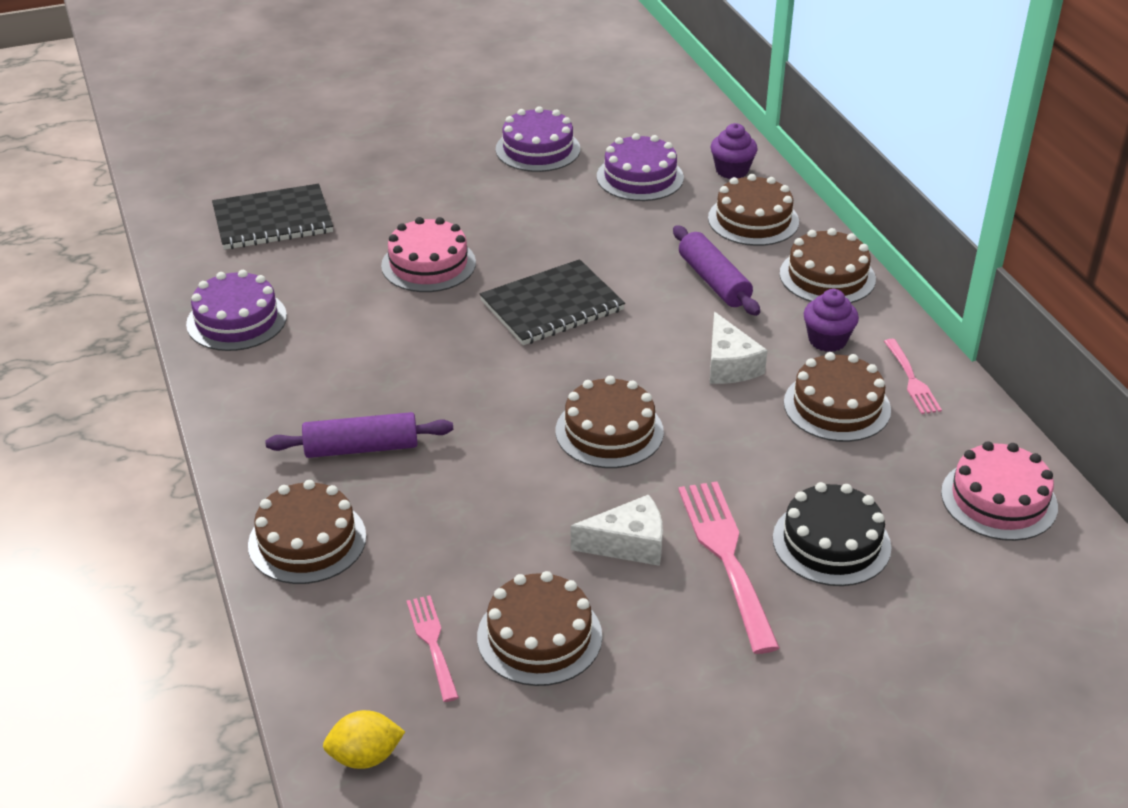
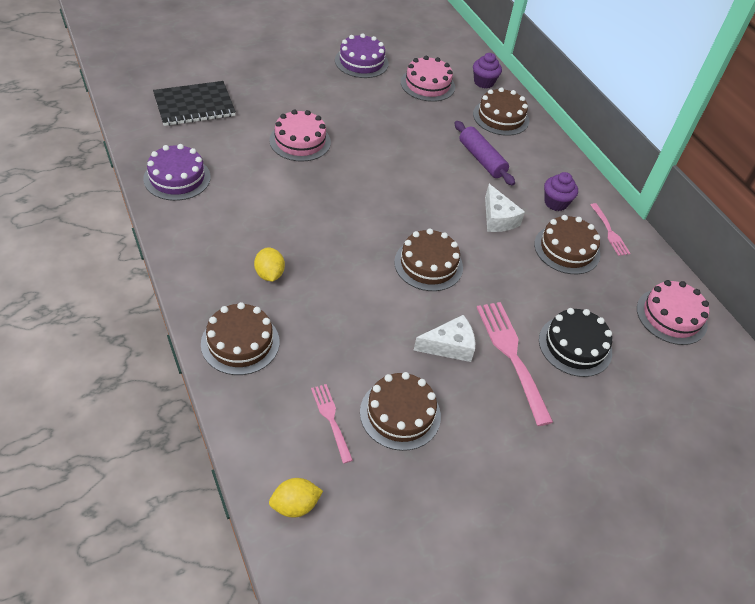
camera: 10 degrees left, 10 degrees up
purple rolling pin [265,412,453,458] -> yellow lemon [254,248,285,282]
black notebook [480,259,625,345] -> none
purple cake [597,133,684,201] -> pink cake [401,56,455,102]
brown cake [780,228,876,303] -> none

